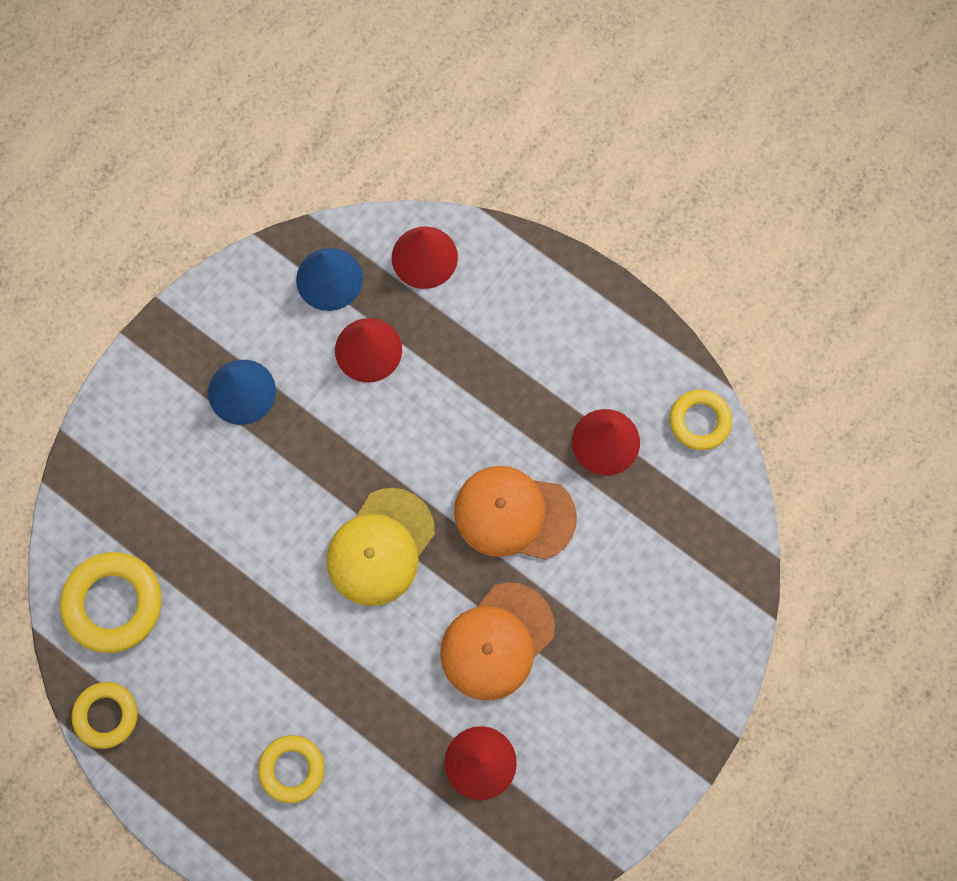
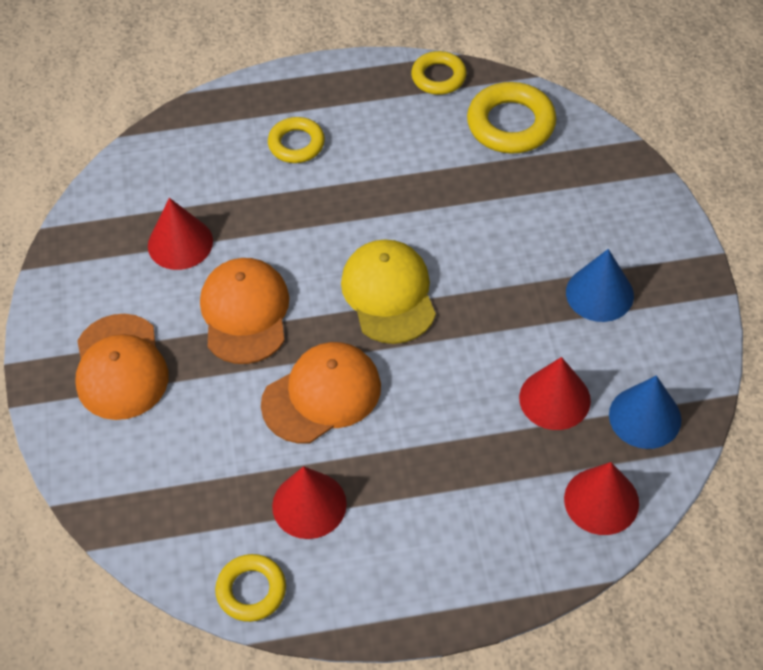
camera: 135 degrees right, 20 degrees down
none -> orange cap [75,314,169,420]

